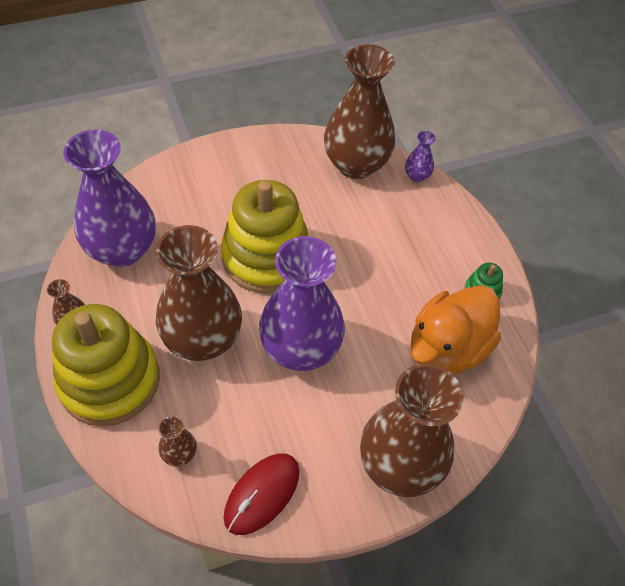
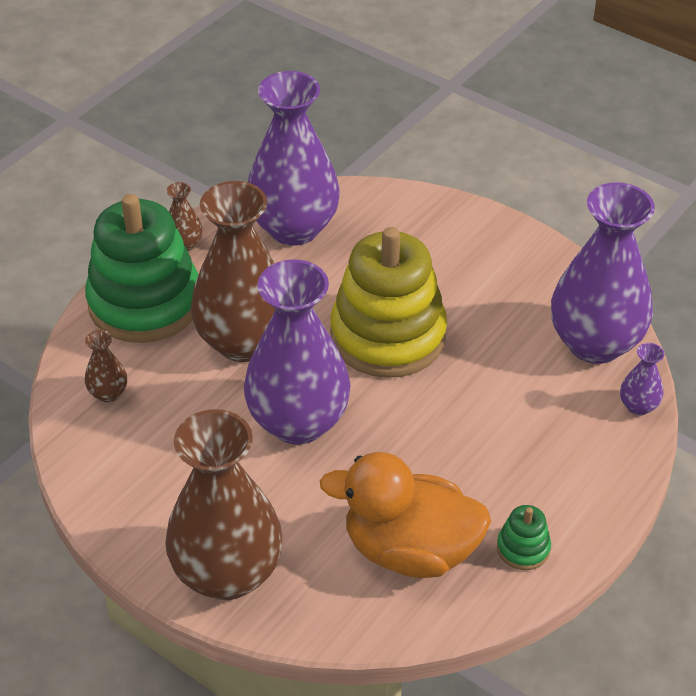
camera: 60 degrees right, 10 degrees down
yellow stacking toy [52,304,160,426] -> green stacking toy [85,194,199,343]
red mouse [223,453,300,535] -> none
brown vase [324,44,395,179] -> purple vase [551,182,655,364]

